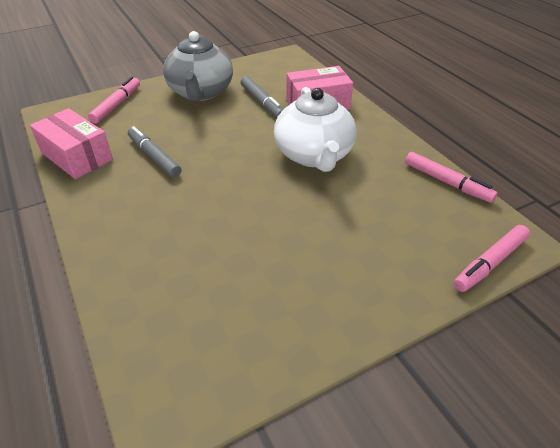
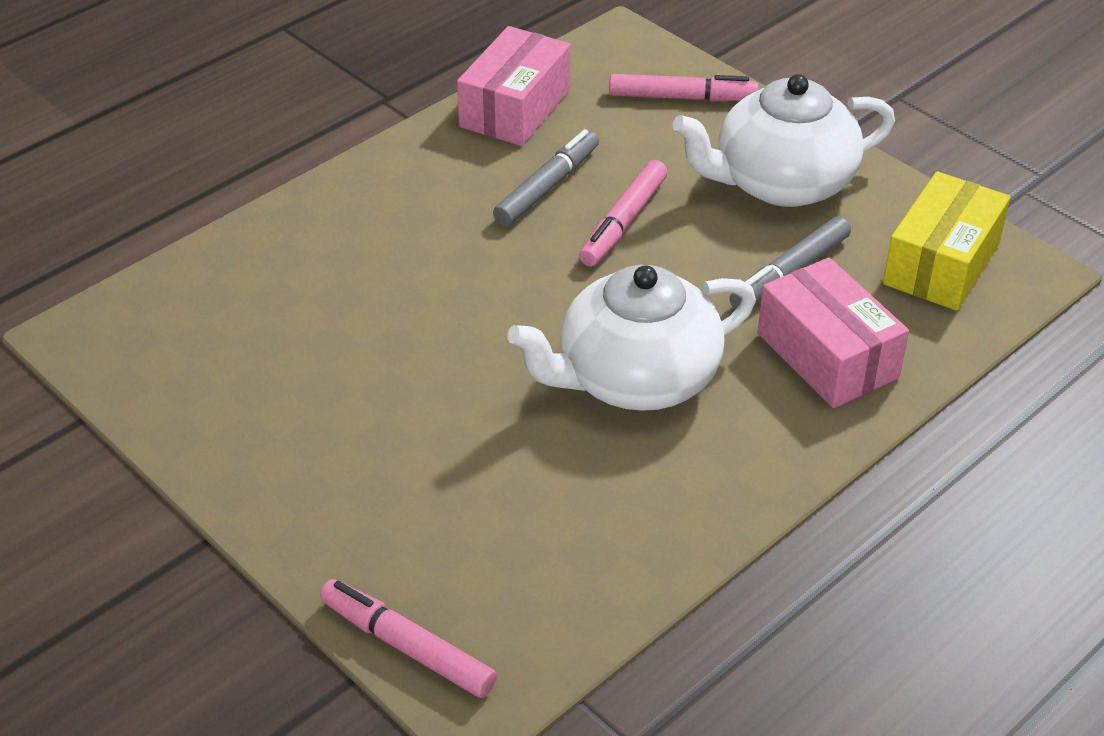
camera: 75 degrees right, 0 degrees up
grey teapot [163,31,233,101] -> white teapot [672,74,895,207]
pink marker [405,152,498,203] -> pink marker moved to [579,160,668,266]
none -> yellow box [883,172,1011,311]

